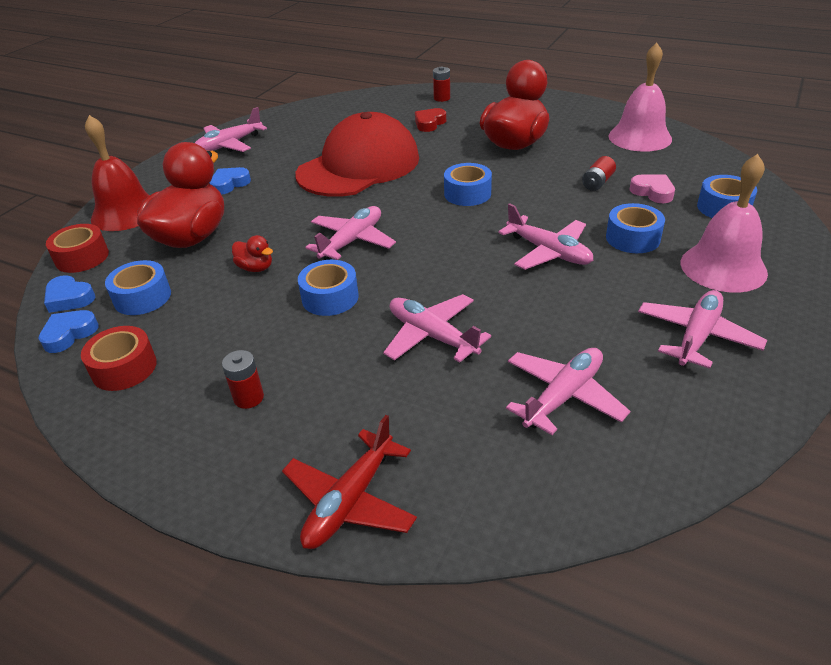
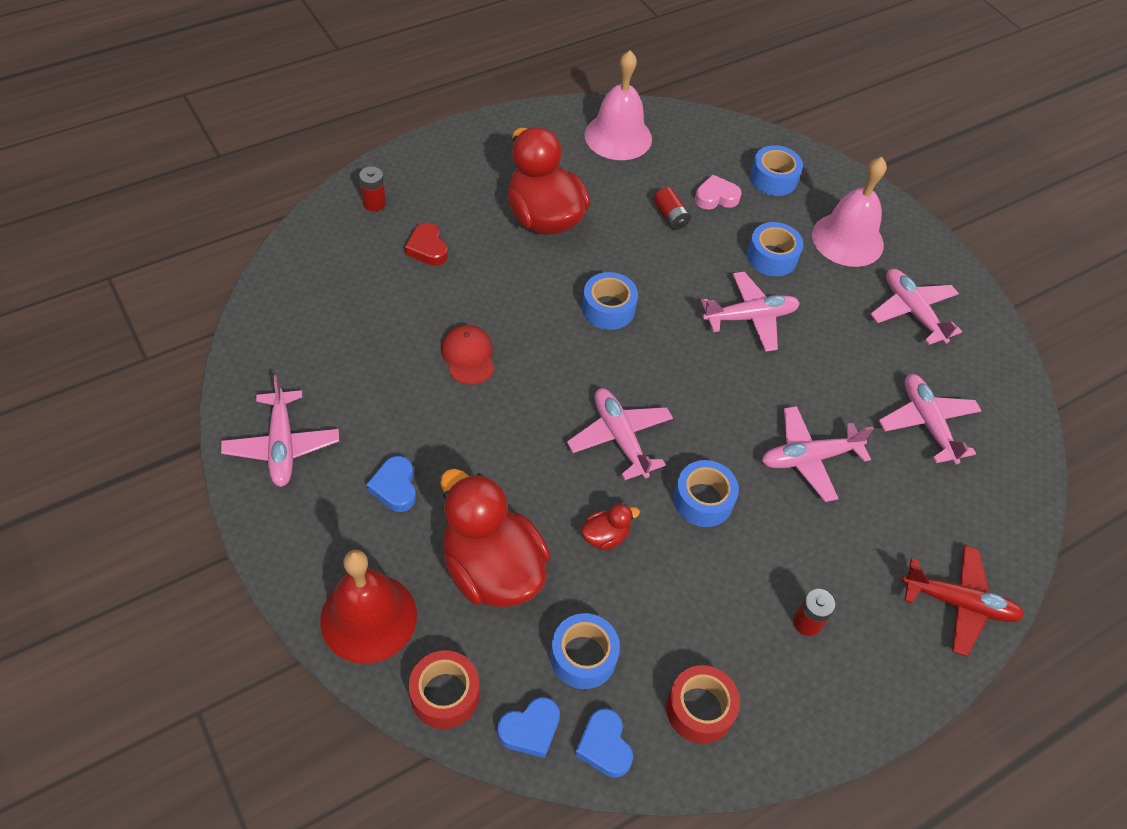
camera: 65 degrees left, 15 degrees up
red plane [282,415,417,549] -> red plane turned 45 degrees counterclockwise [902,545,1024,657]
red cap [296,112,419,197] -> red cap [441,325,495,385], size x0.41

